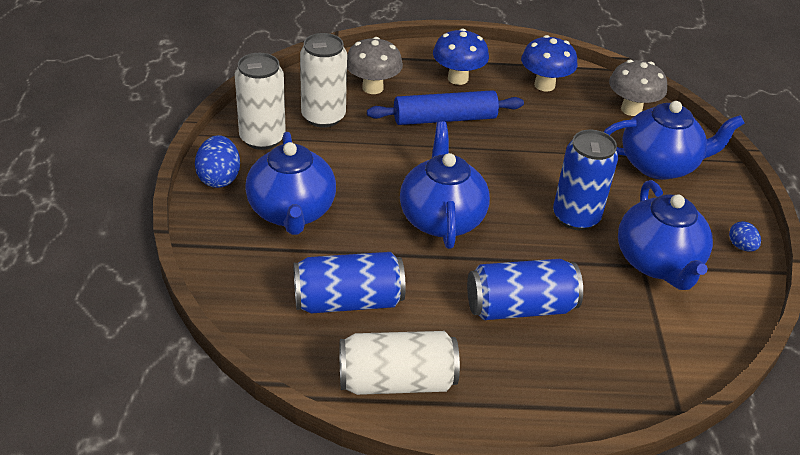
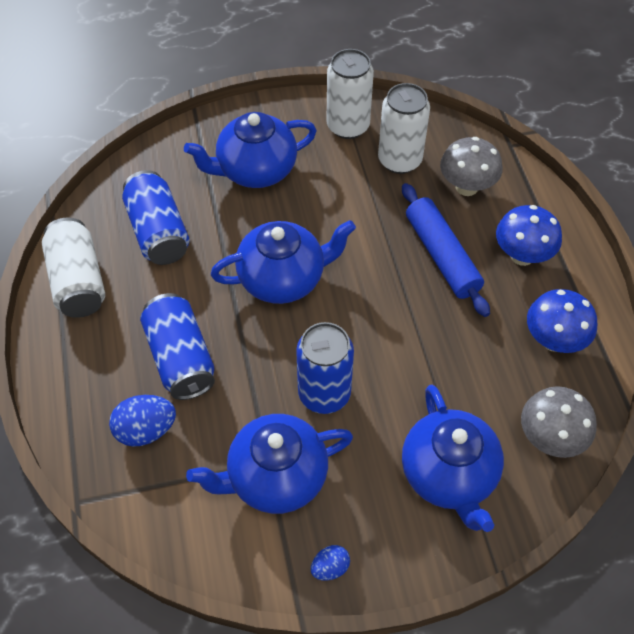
camera: 80 degrees right, 15 degrees up
blue egg [195,135,240,188] -> blue egg moved to [109,395,176,447]

